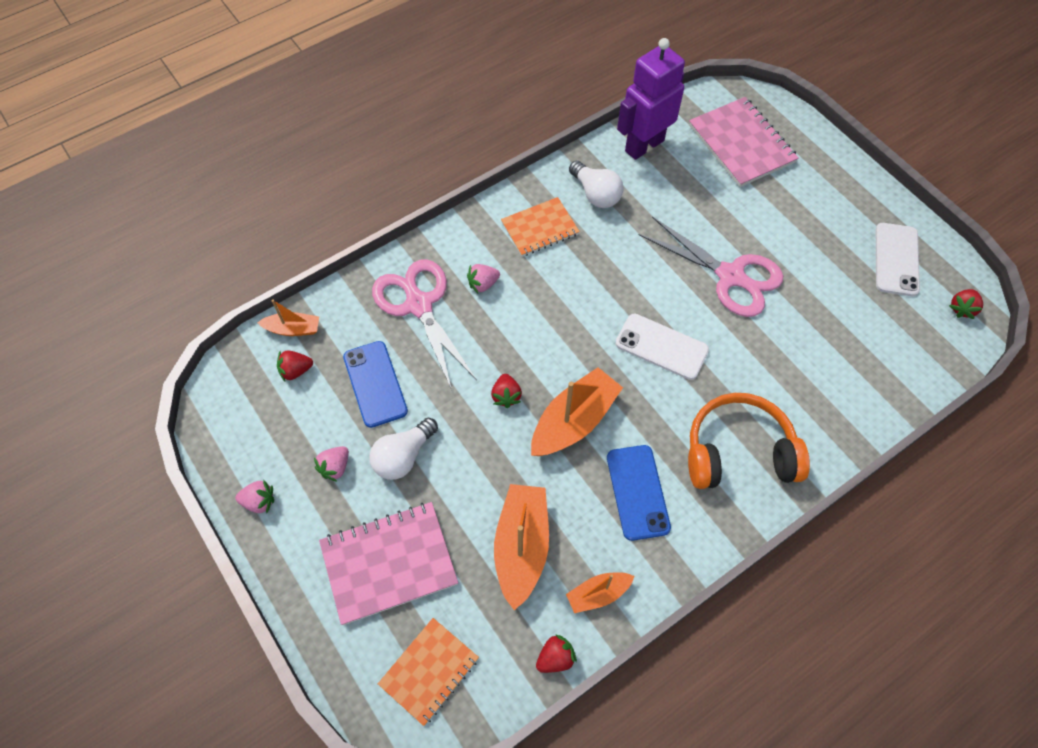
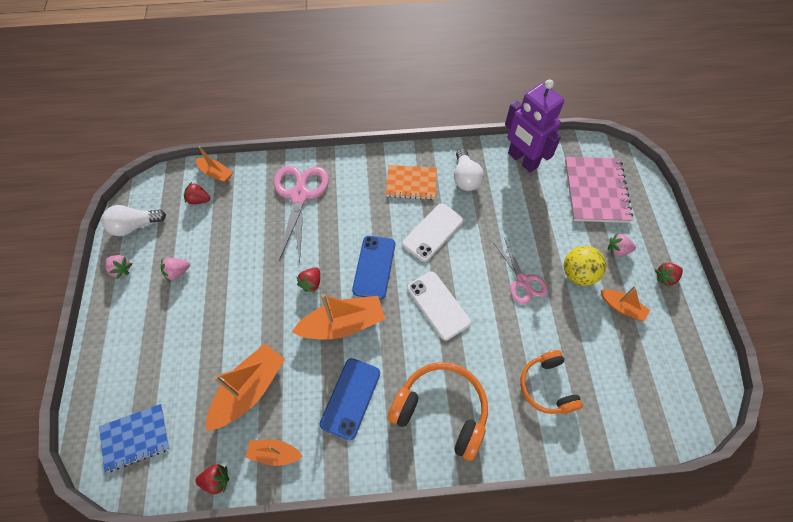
camera: 30 degrees right, 0 degrees up
pink notebook [319,502,458,625] -> none
blue phone [343,341,408,428] -> blue phone moved to [352,236,395,300]
white light bulb [369,417,438,480] -> white light bulb moved to [101,205,166,236]
orange notebook [378,618,479,726] -> blue notebook [99,404,170,472]
pink strawberry [467,264,500,293] -> pink strawberry moved to [608,233,636,256]
purple robot [617,38,685,160] -> purple robot turned 120 degrees counterclockwise [505,79,564,173]
pink scissors [639,217,783,317] -> pink scissors [493,238,548,304], size x0.62
white phone [876,223,920,296] -> white phone moved to [402,203,464,262]
red strawberry [949,289,983,319] -> red strawberry moved to [655,263,683,287]
none -> orange headphones [520,350,583,414]
none -> yellow ball [564,246,606,286]
none -> orange boat [601,286,650,321]

